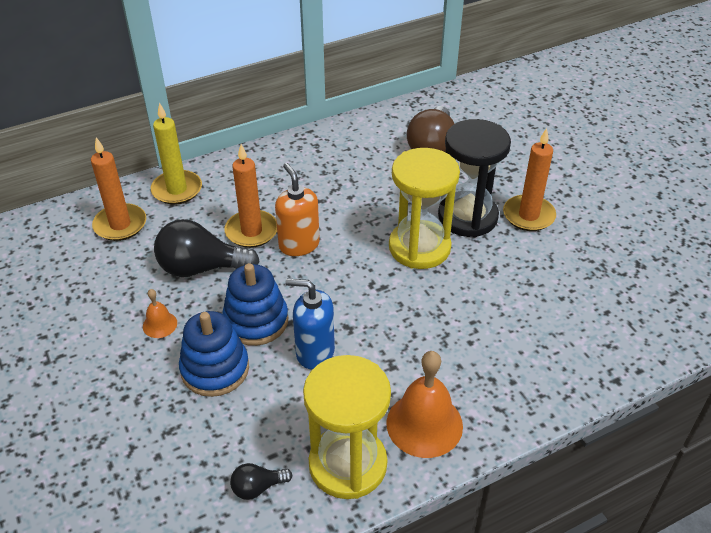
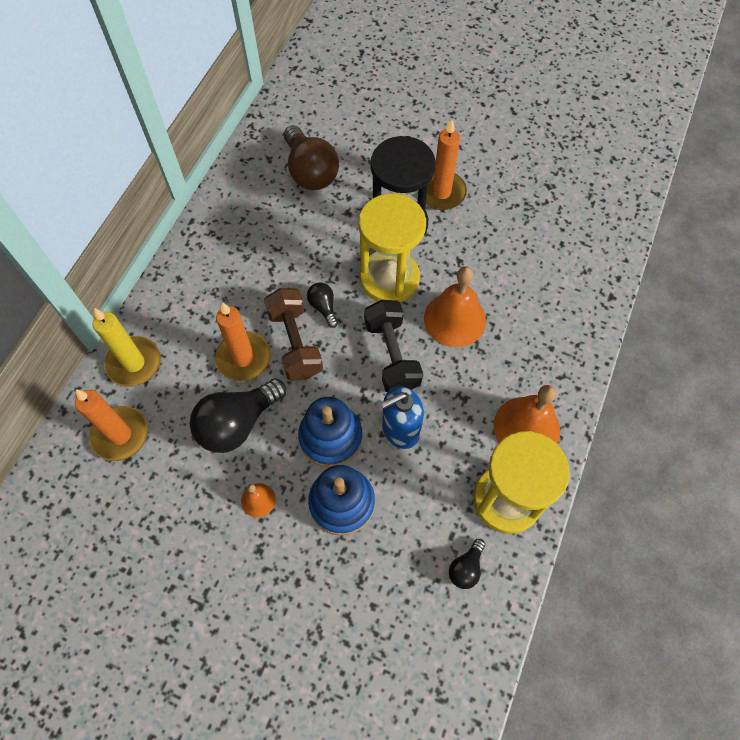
camera: 40 degrees left, 20 degrees up
orange soap dispenser [275,163,320,256] -> brown dumbbell [264,288,323,380]
none -> black light bulb [307,282,338,328]
none -> black dumbbell [364,300,423,392]
none -> orange bell [424,266,486,347]

